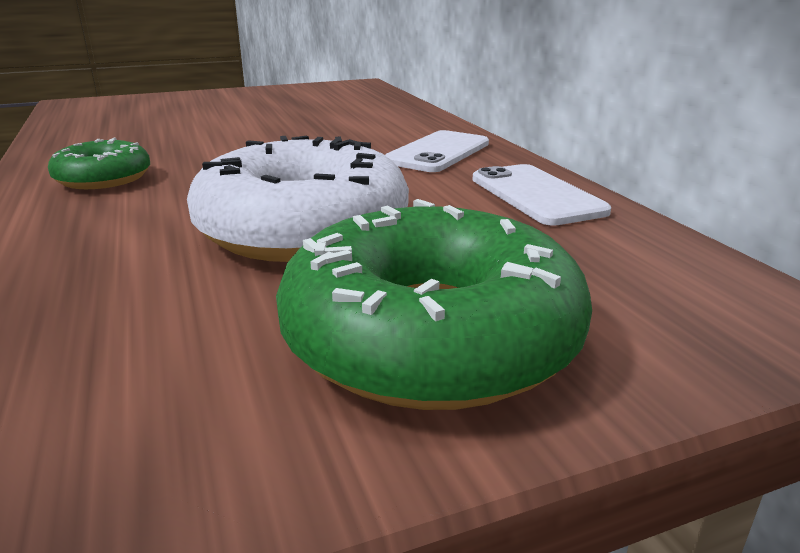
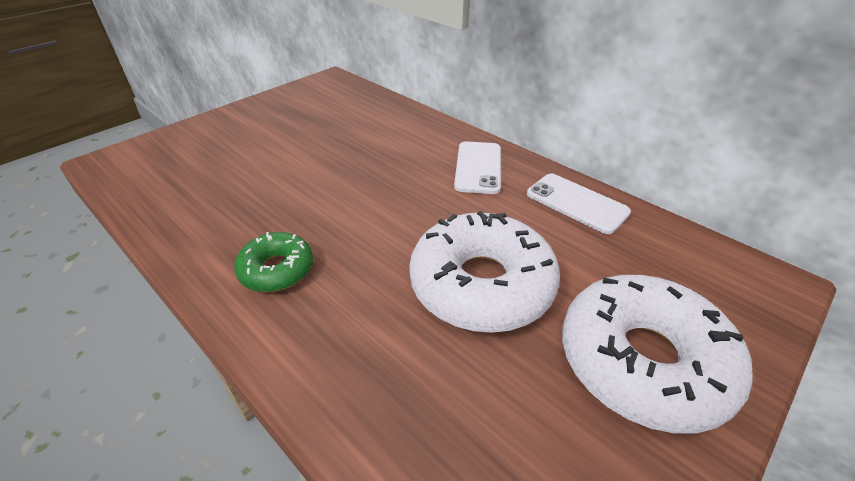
camera: 25 degrees left, 15 degrees up
green donut [276,199,592,410] -> white donut [562,275,753,434]

